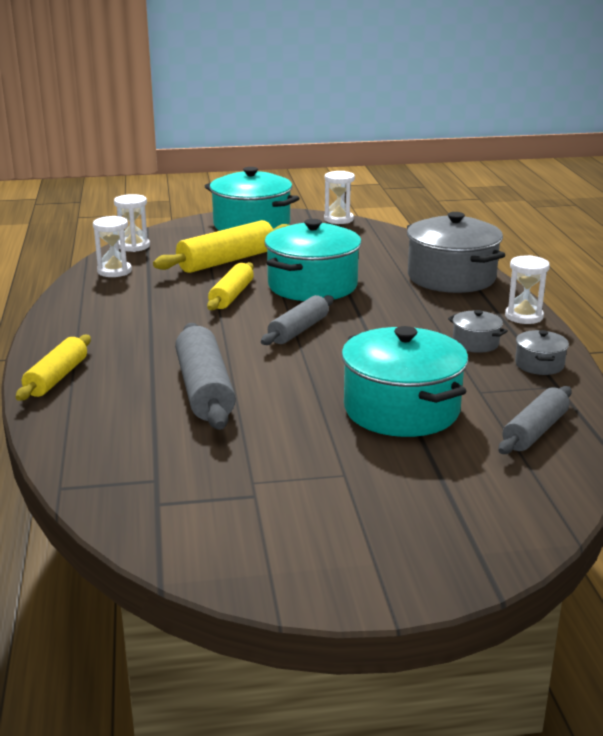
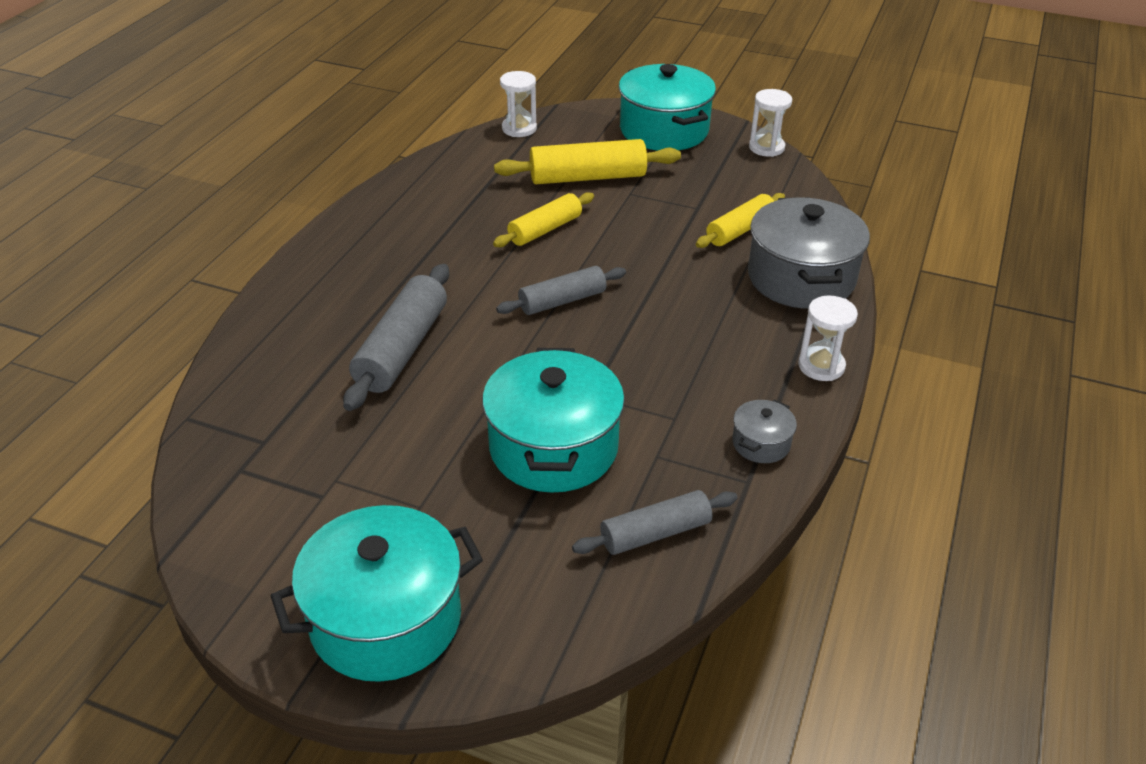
camera: 30 degrees right, 15 degrees up
yellow rolling pin [16,335,91,401] -> yellow rolling pin moved to [696,193,785,248]
white hourglass [93,216,132,277] -> none
turquoise pot [264,219,362,301] -> turquoise pot moved to [271,505,483,682]
grey pot [448,310,508,353] -> none

